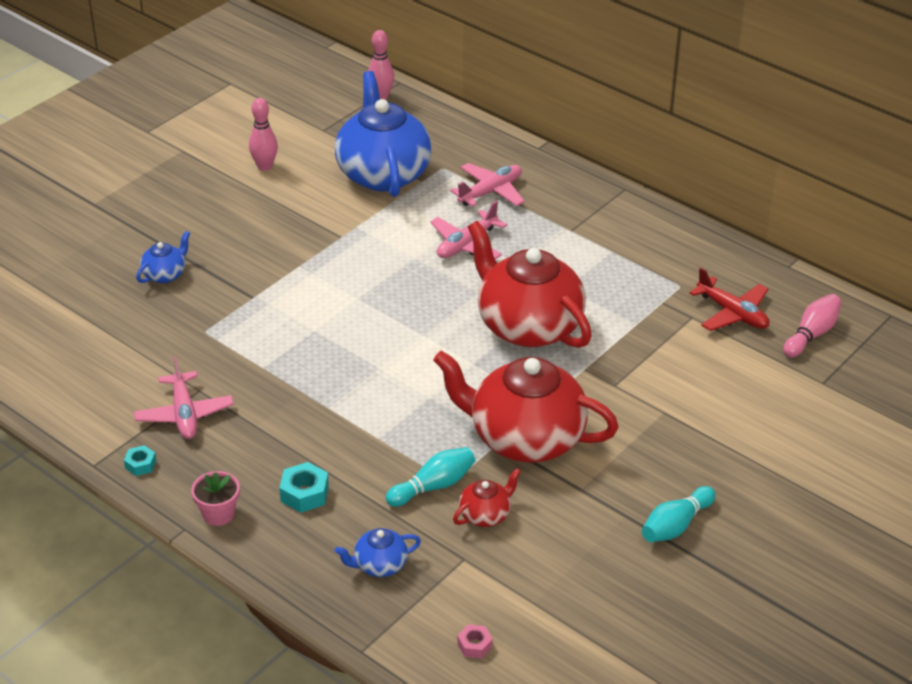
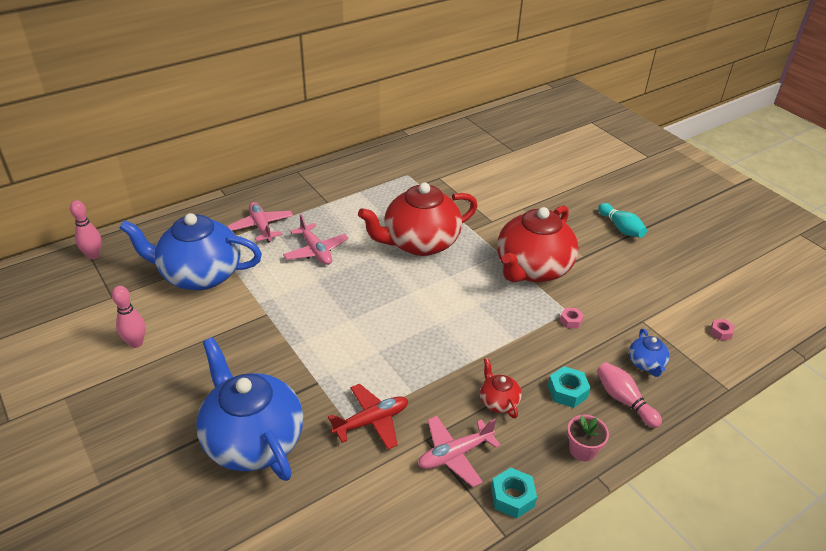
camera: 75 degrees left, 0 degrees up
turquoise nut [124,445,156,476] -> turquoise nut [491,468,537,519], size x1.59
pink plane [134,357,234,439] -> pink plane turned 150 degrees clockwise [418,416,500,487]
blue teapot [136,231,190,283] -> blue teapot [196,337,303,481], size x2.32
turquoise bowling pin [386,447,475,507] -> pink nut [560,308,584,329]
red teapot [453,468,521,527] -> red teapot moved to [480,358,522,419]
red plane [689,267,769,331] -> red plane moved to [328,384,408,450]
pink bowling pin [783,294,842,358] -> pink bowling pin moved to [597,362,662,428]

